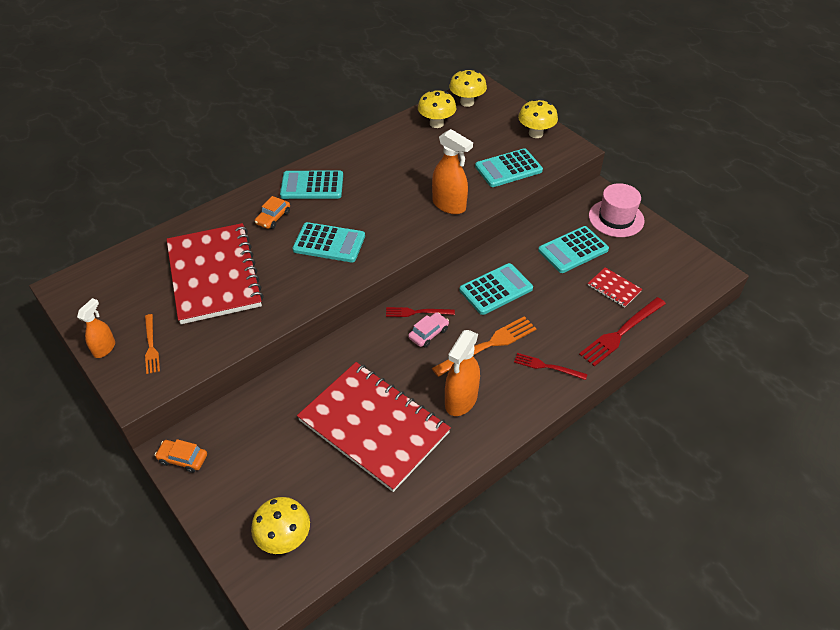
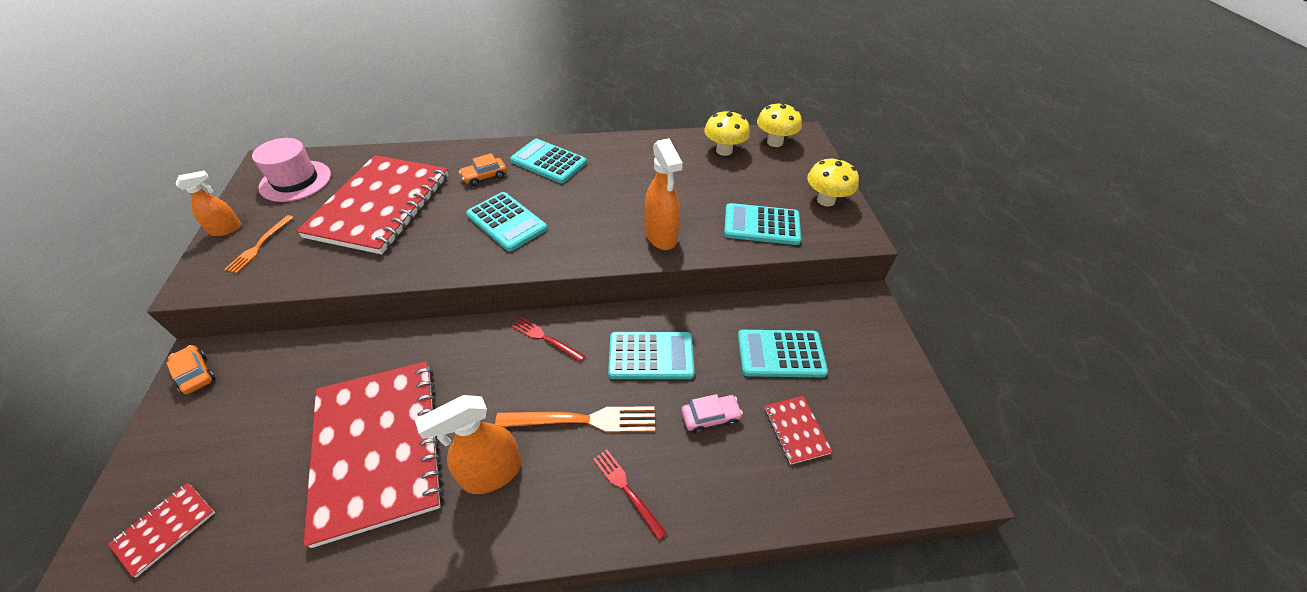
camera: 30 degrees right, 0 degrees up
yellow mushroom [251,497,310,554] -> red notebook [108,483,215,577]
pink car [408,312,449,348] -> pink car moved to [681,394,743,434]
red fork [579,297,666,367] -> none
pink hat [589,183,645,237] -> pink hat moved to [252,138,331,202]

